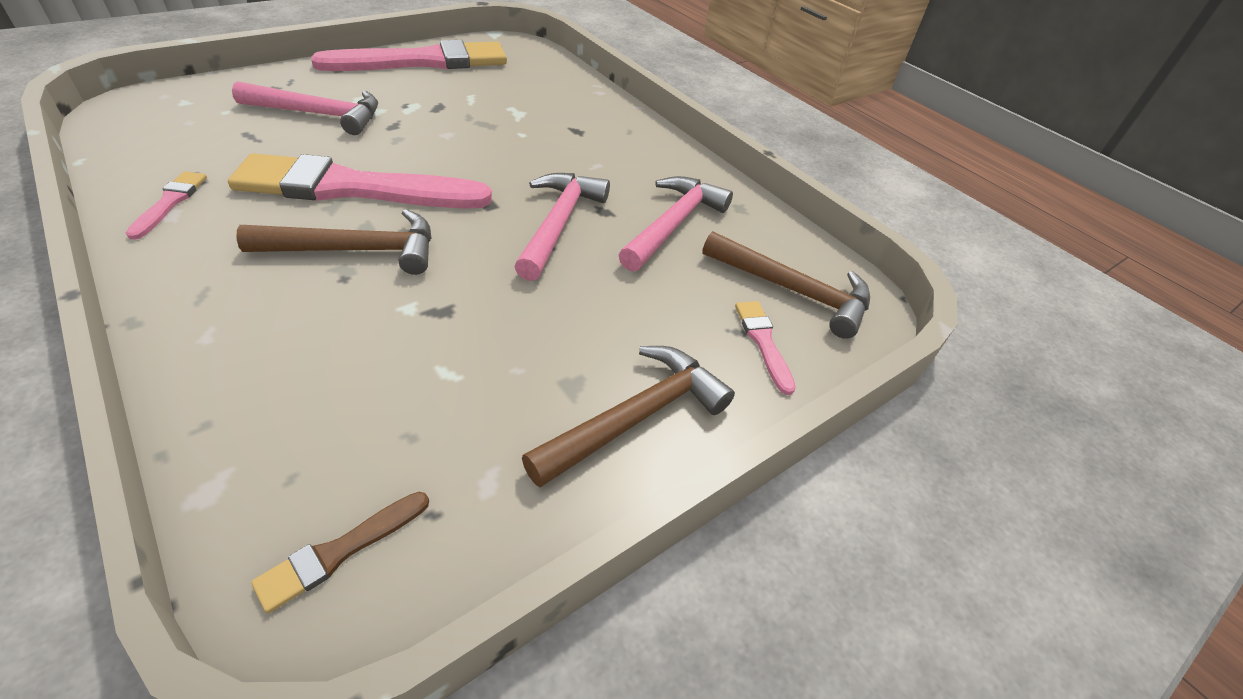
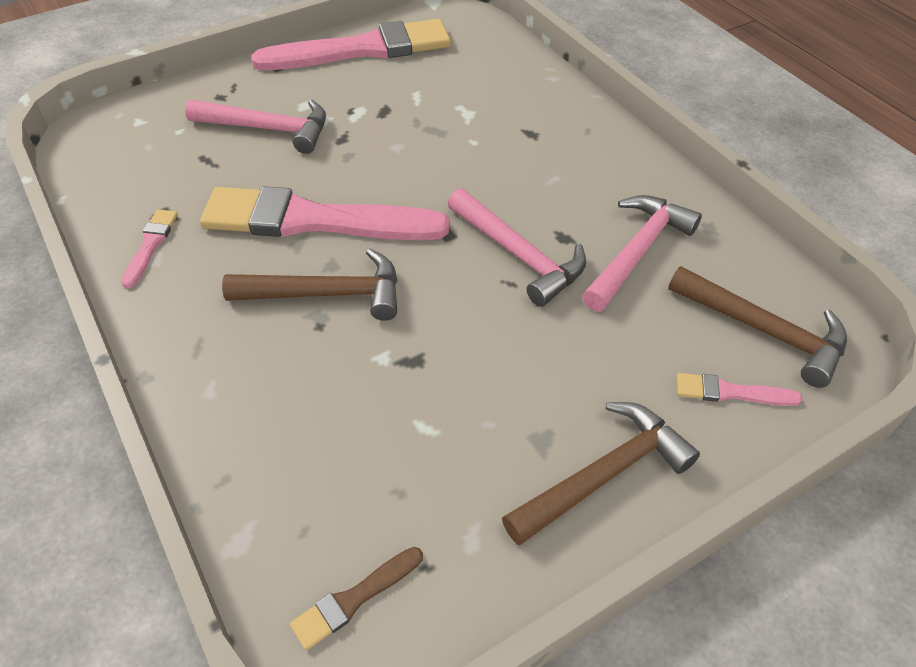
camera: 10 degrees right, 5 degrees up
pink hammer [514,173,610,281] -> pink hammer turned 120 degrees clockwise [448,188,586,307]
pink brush [735,301,796,395] -> pink brush turned 75 degrees counterclockwise [676,373,802,406]

